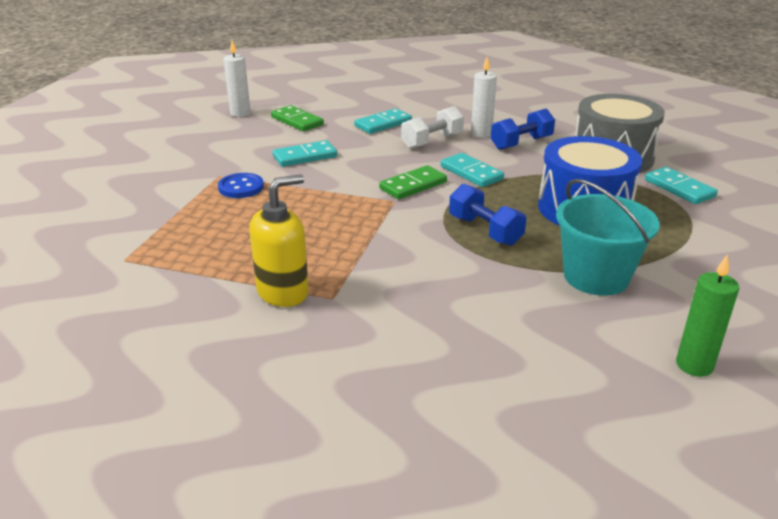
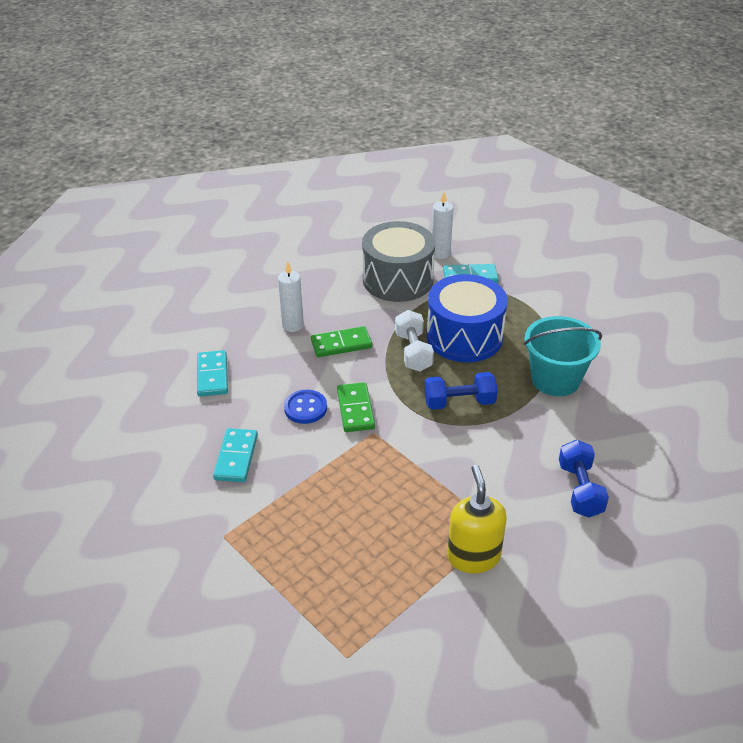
camera: 60 degrees left, 10 degrees up
blue button [218,173,264,198] -> blue button moved to [284,390,327,424]
white candle [223,40,251,117] -> white candle moved to [432,192,453,259]
green domino [271,105,324,131] -> green domino moved to [311,326,372,357]
white dumbbell [401,106,464,149] -> white dumbbell moved to [395,310,434,372]
turquoise domino [441,153,504,187] -> none
blue dumbbell [491,109,555,150] -> blue dumbbell moved to [559,440,609,518]
green candle [676,255,739,377] -> none

